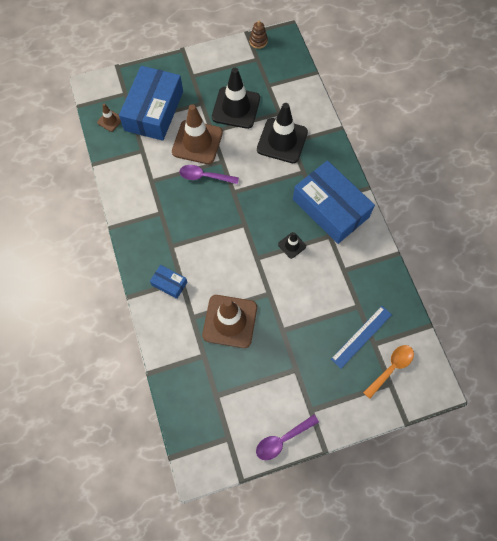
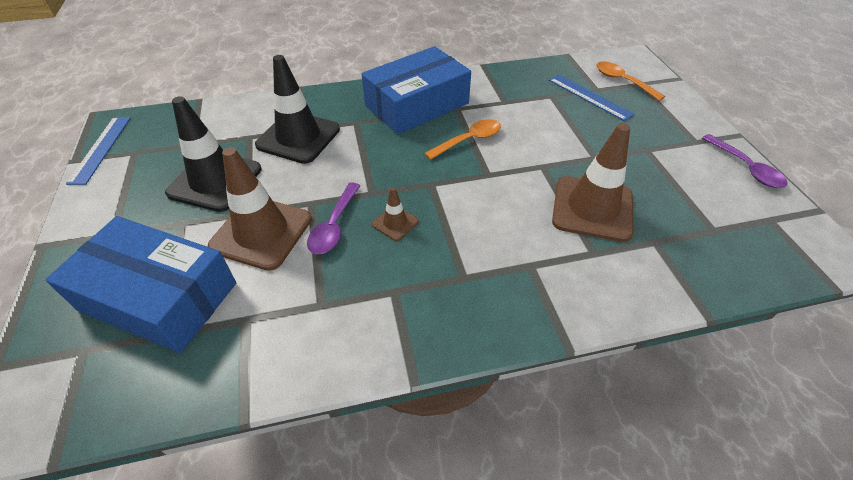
camera: 85 degrees left, 20 degrees down
brown traffic cone [97,103,121,132] -> brown traffic cone moved to [372,187,419,241]
blue box [150,265,187,299] -> none
brown stacking toy [249,21,268,49] -> blue ruler [66,117,131,185]
black traffic cone [278,232,306,259] -> orange spoon [424,119,501,160]

